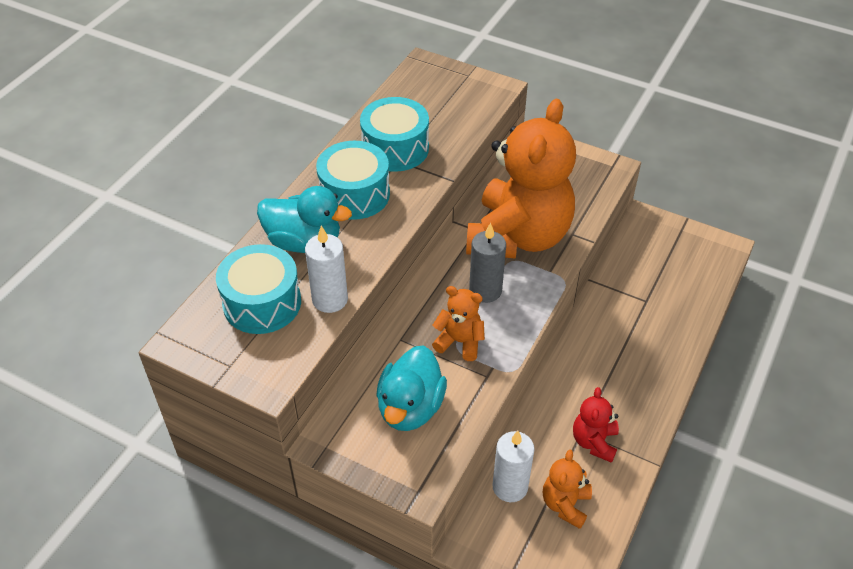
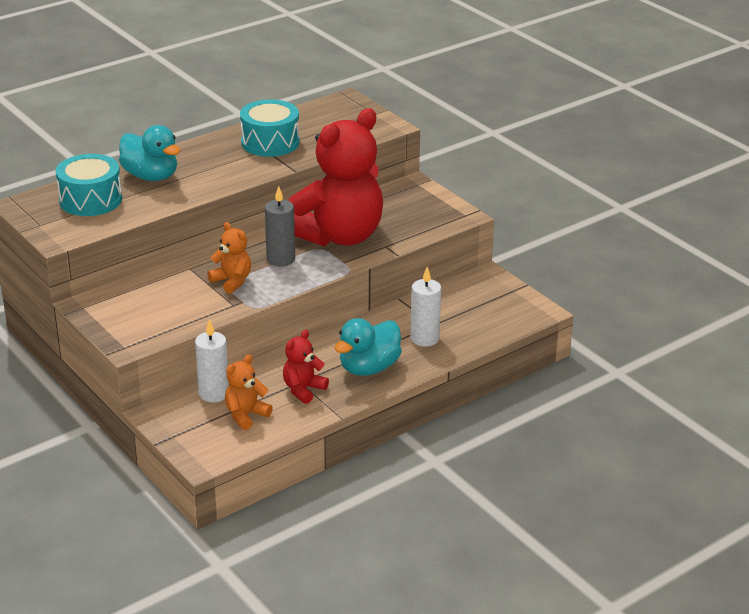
camera: 25 degrees right, 15 degrees down
white candle [305,225,348,313] -> white candle moved to [410,267,441,347]
turquoise drum [316,141,390,220] -> none
turquoise duck [376,345,447,431] -> turquoise duck moved to [334,318,402,376]
orange teddy bear [466,99,576,259] -> red teddy bear [289,108,383,246]

